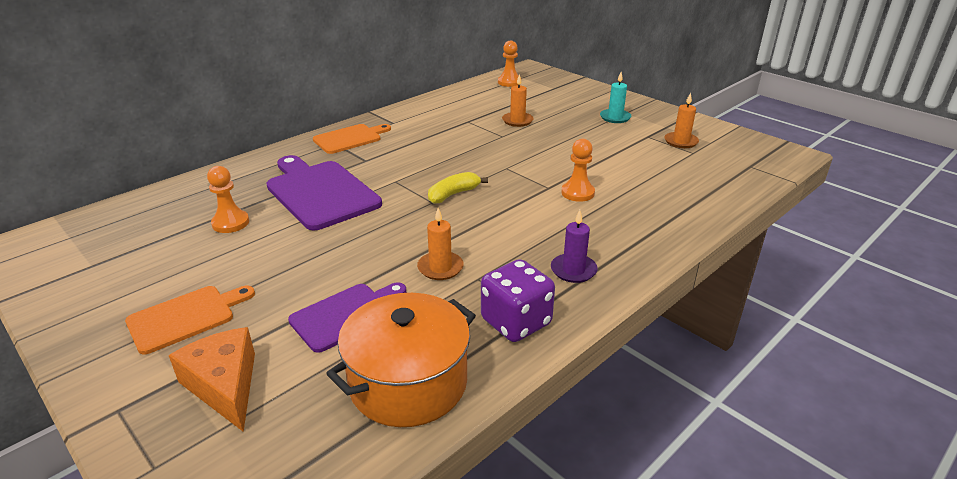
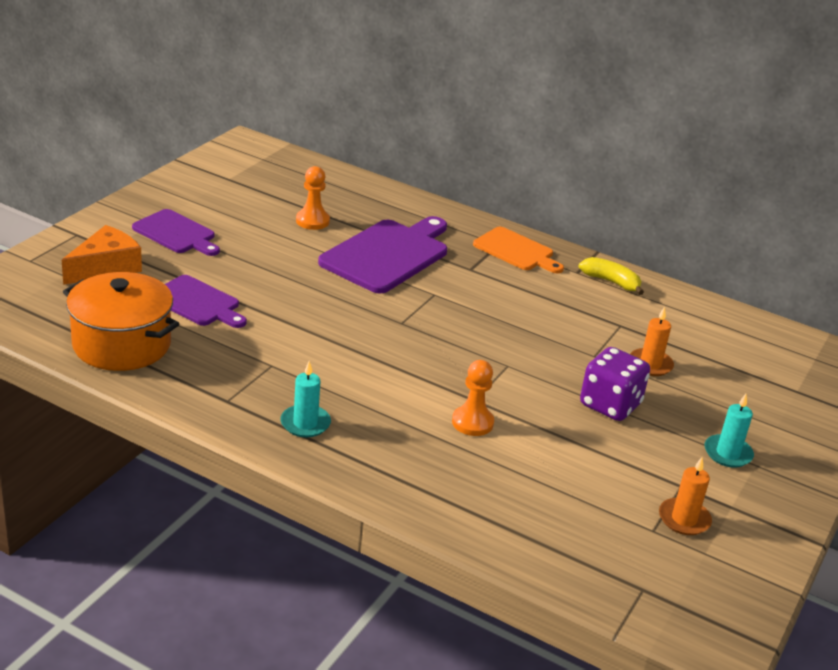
camera: 70 degrees right, 0 degrees up
orange cutting board [125,286,255,354] -> purple cutting board [132,209,220,256]
orange candle [417,208,464,280] -> none
yellow banana [428,172,488,204] -> yellow banana moved to [579,257,644,295]
purple dice [481,259,555,342] -> purple dice moved to [580,347,650,421]
orange pawn [498,41,518,87] -> none
purple candle [551,210,598,283] -> turquoise candle [280,361,331,437]

